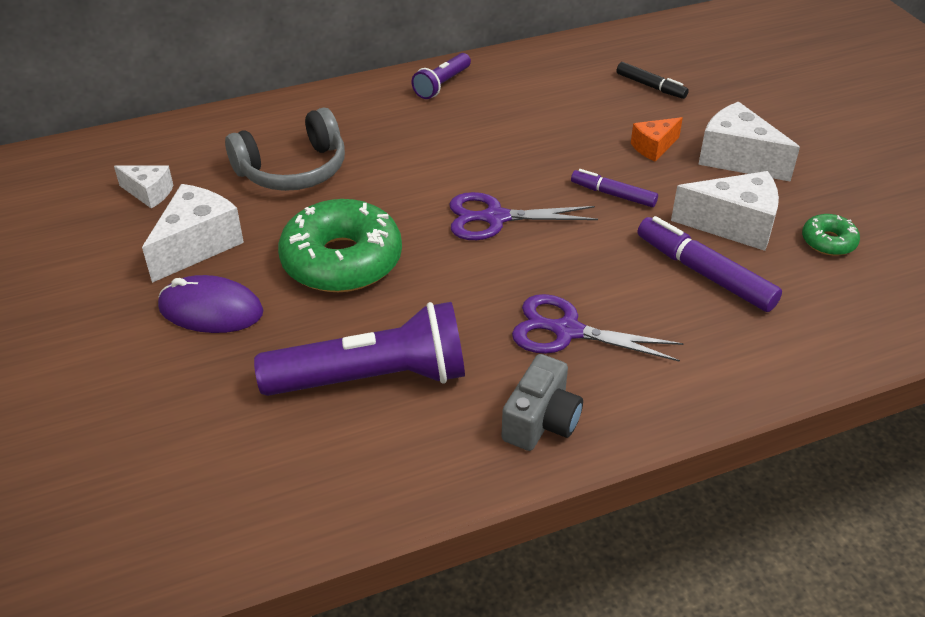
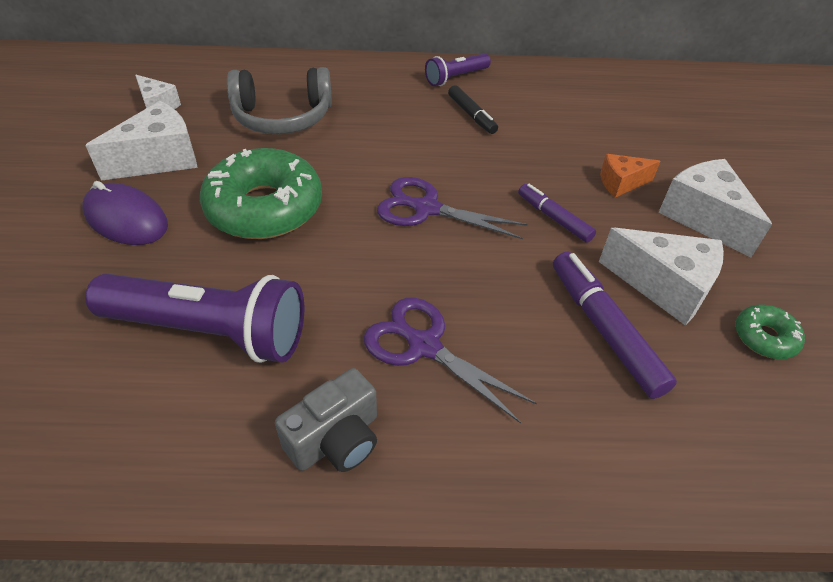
camera: 20 degrees right, 5 degrees up
black marker [617,62,689,99] -> black marker moved to [448,85,498,134]

